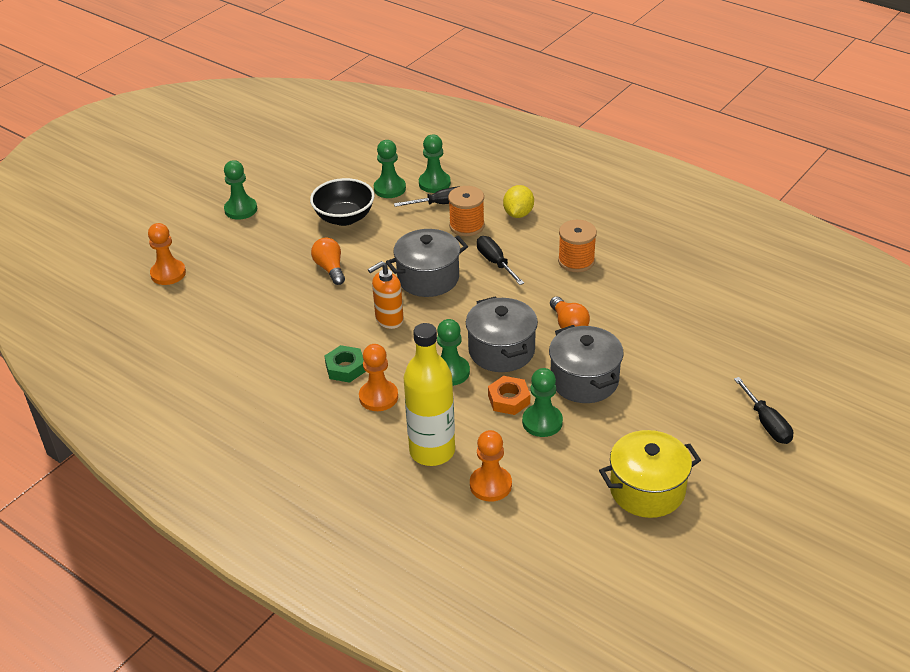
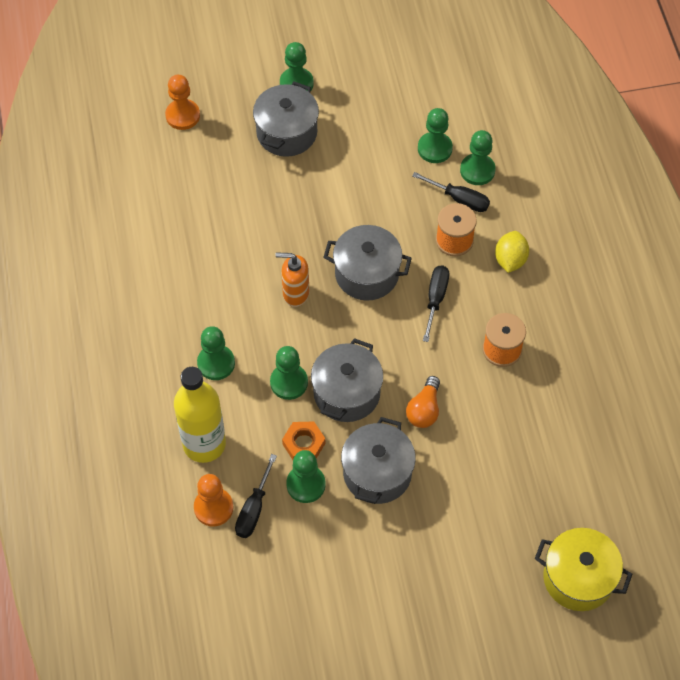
camera: 40 degrees right, 20 degrees up
black bowl [310,178,375,226] -> none
orange light bulb [311,237,345,285] -> none
green nut [325,345,366,383] -> none
orange pawn [359,344,398,411] -> green pawn [197,326,235,380]
yellow lemon [503,185,534,218] -> yellow lemon turned 45 degrees counterclockwise [495,231,529,273]
yellow pot [599,430,701,518] -> yellow pot moved to [535,528,632,611]
black screwdriver [734,377,793,444] -> black screwdriver moved to [235,454,277,538]
none -> grey pot [253,81,319,157]

